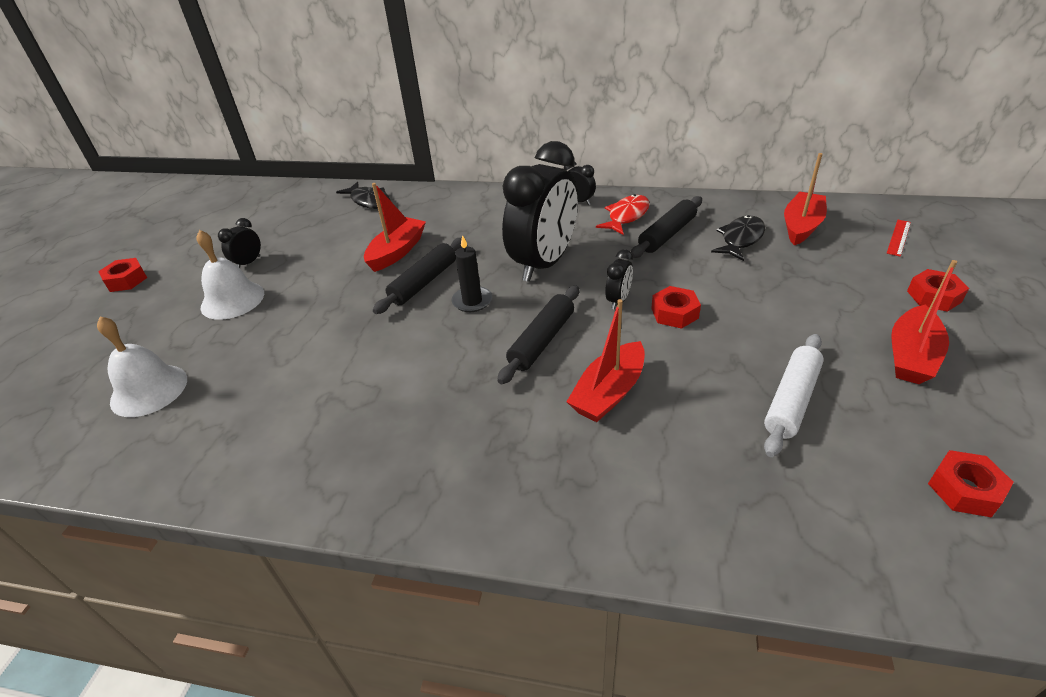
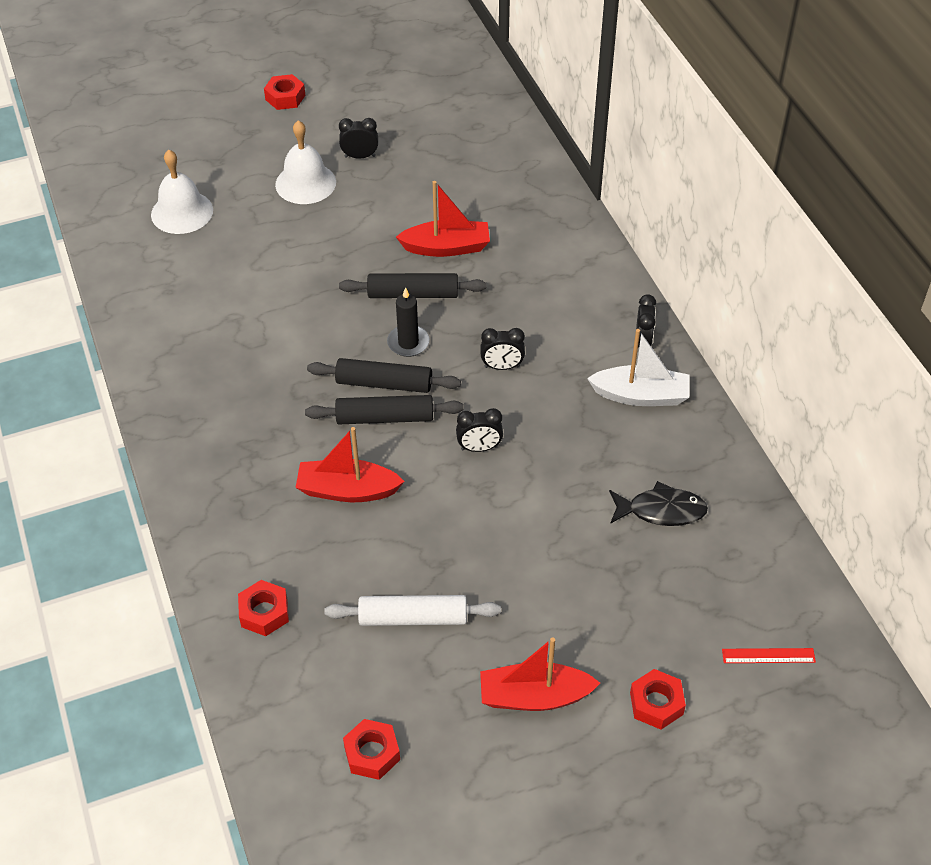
camera: 55 degrees right, 10 degrees up
black fish [336,182,390,209] -> none
black clock [502,141,578,282] -> black clock [480,328,525,370], size x0.41
red fish [596,194,650,235] -> white boat [587,329,690,406]
black rolling pin [631,196,702,258] -> black rolling pin moved to [307,358,461,393]
red nut [651,286,701,329] -> red nut moved to [238,580,289,636]
red boat [784,153,827,245] -> none

